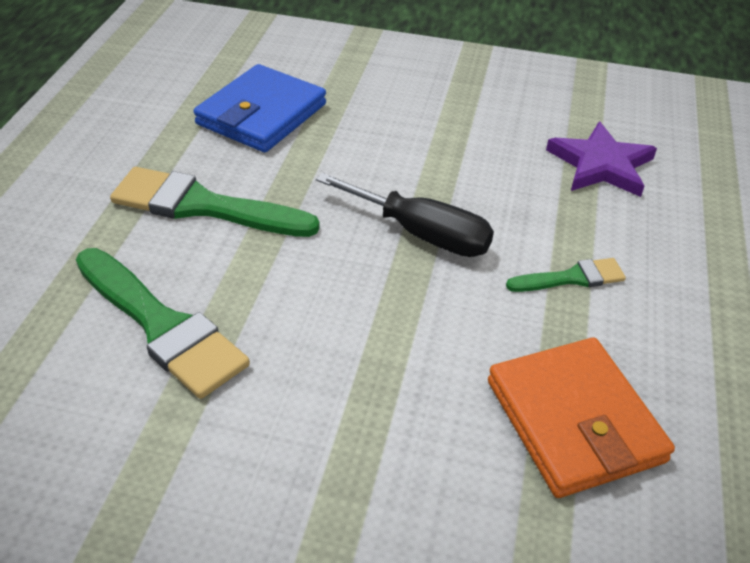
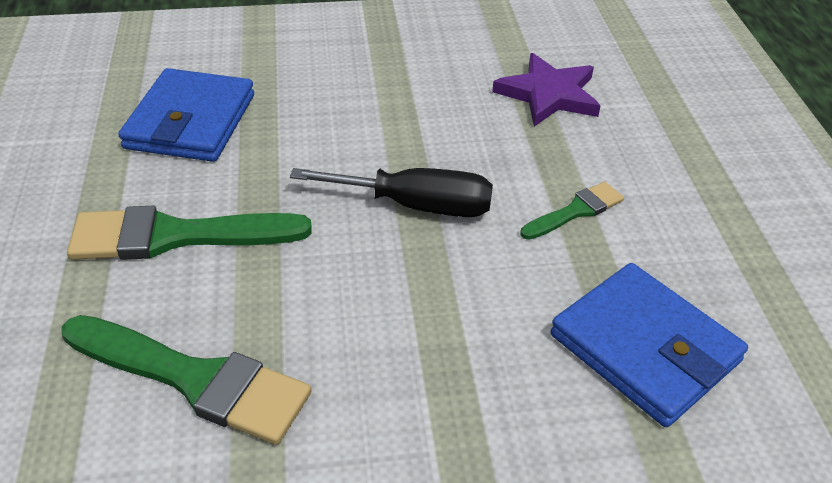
camera: 20 degrees left, 0 degrees up
orange wallet [488,337,675,498] -> blue wallet [550,263,748,427]

